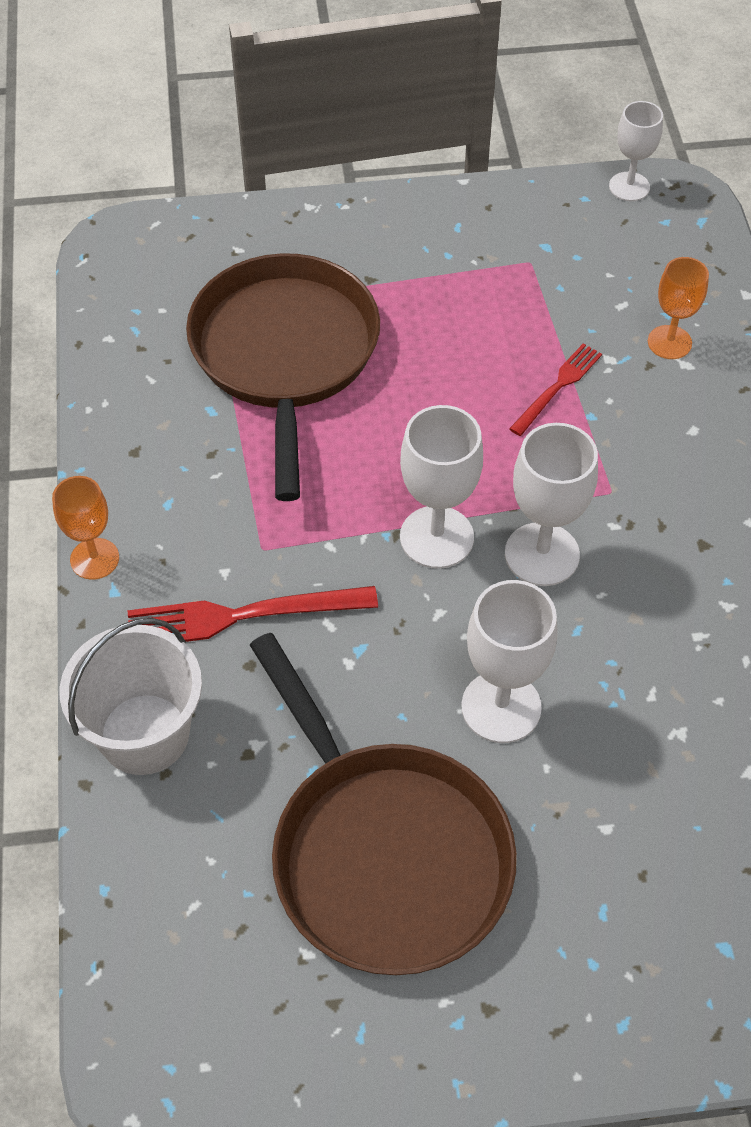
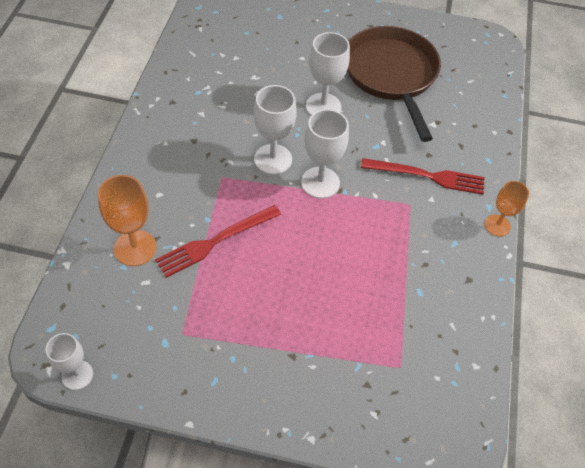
camera: 165 degrees left, 0 degrees up
white bucket [59,618,202,775] -> none
brown pan [186,253,380,501] -> none
red fork [509,343,602,436] -> red fork [155,205,281,278], size x1.63
orange goblet [648,257,709,359] -> orange goblet [98,175,157,266], size x1.54

